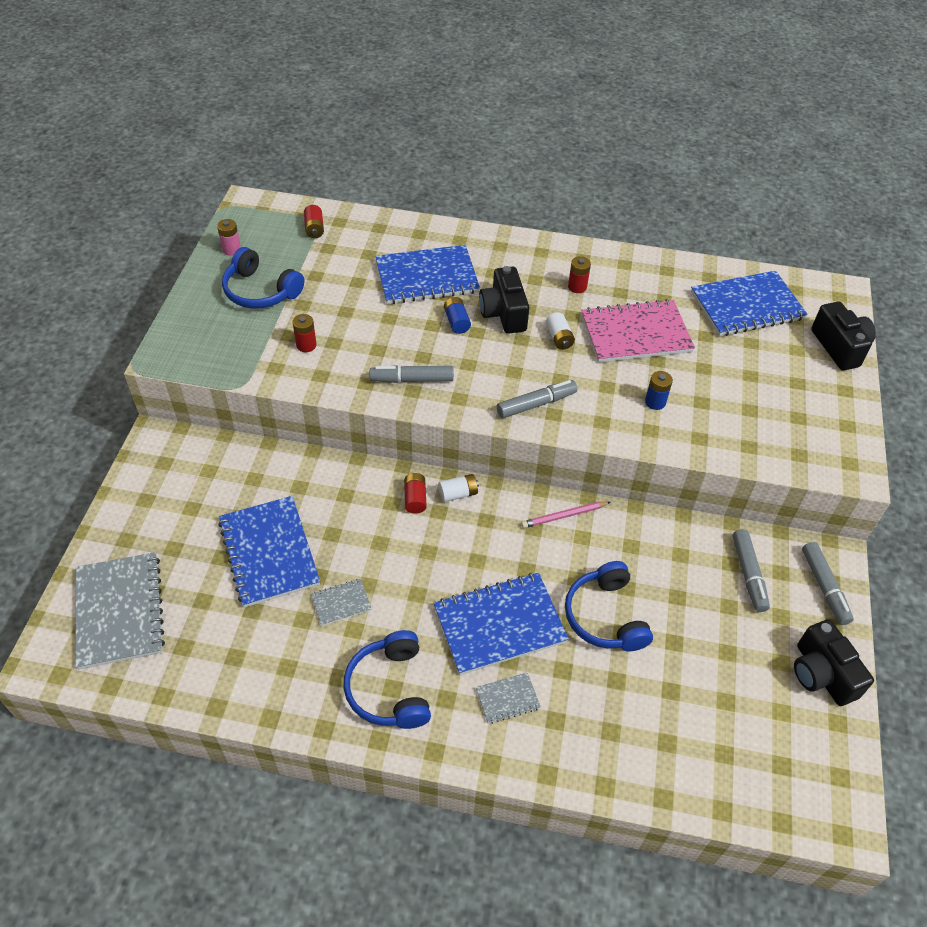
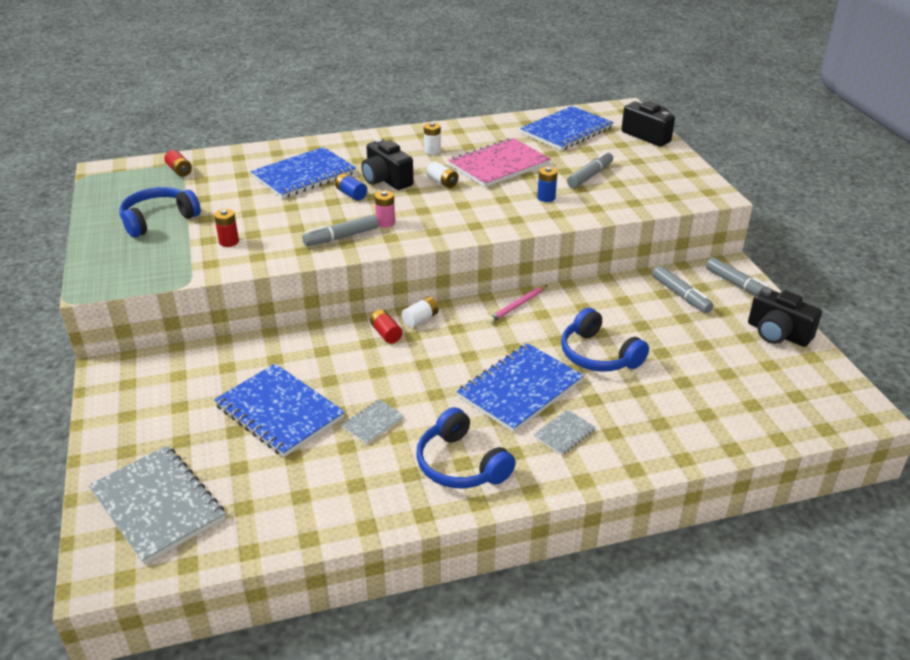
camera: 25 degrees left, 15 degrees down
pink battery [217,219,241,256] -> pink battery moved to [375,191,395,227]
blue headphones [222,247,304,309] -> blue headphones turned 135 degrees clockwise [119,187,201,238]
grey marker [497,380,578,418] -> grey marker moved to [567,151,613,188]
red battery [568,256,591,293] -> white battery [424,122,441,155]

